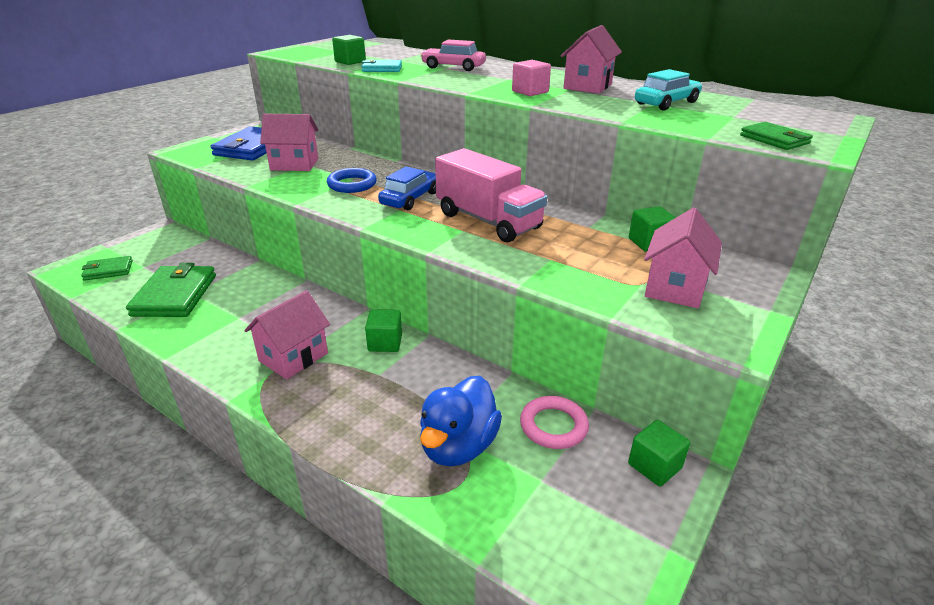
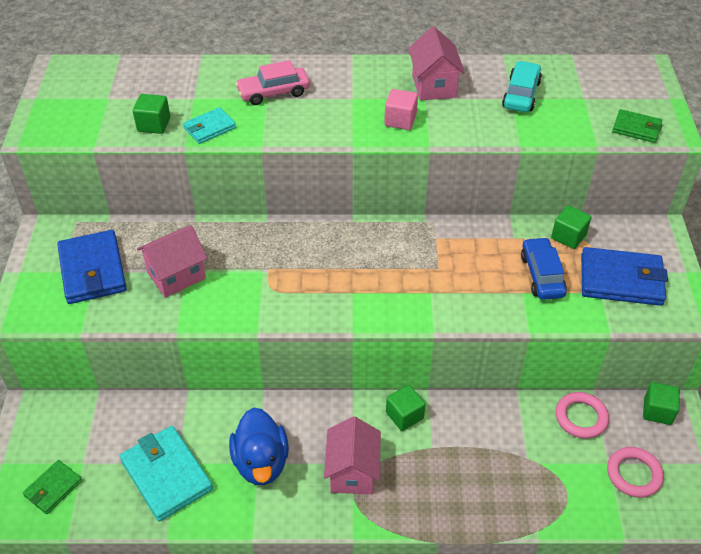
camera: 35 degrees left, 15 degrees up
green wallet [126,263,216,317] -> turquoise wallet [120,426,213,521]
blue ring [327,168,377,193] -> none
blue car [378,166,436,210] -> blue car moved to [521,237,567,300]
blue duck [420,376,502,466] -> blue duck moved to [229,407,289,485]
pink truck [435,148,547,242] -> none
pink house [644,208,722,308] -> blue wallet [581,247,668,306]
none -> pink ring [607,447,664,498]

